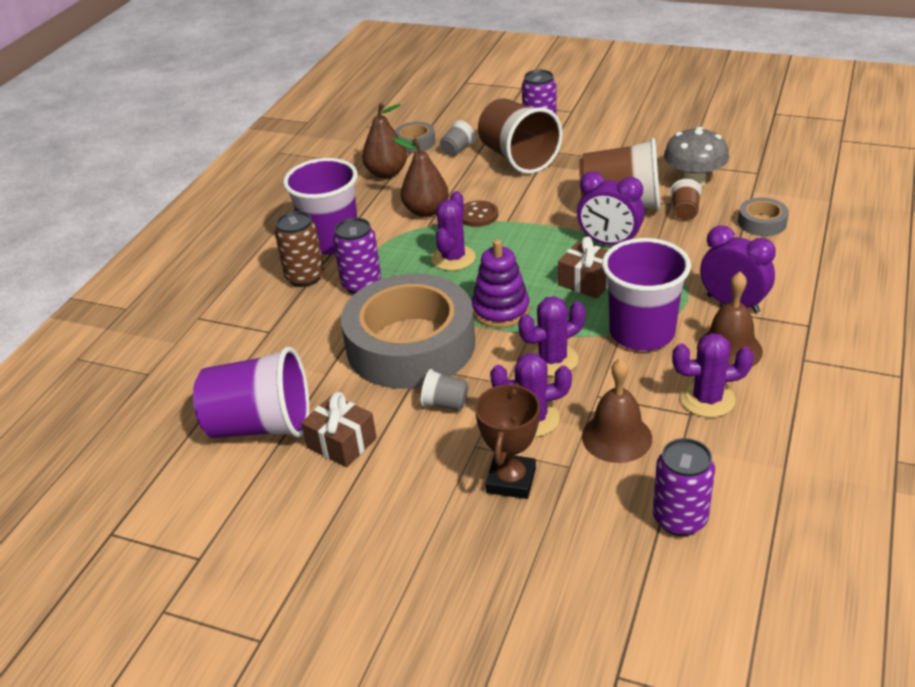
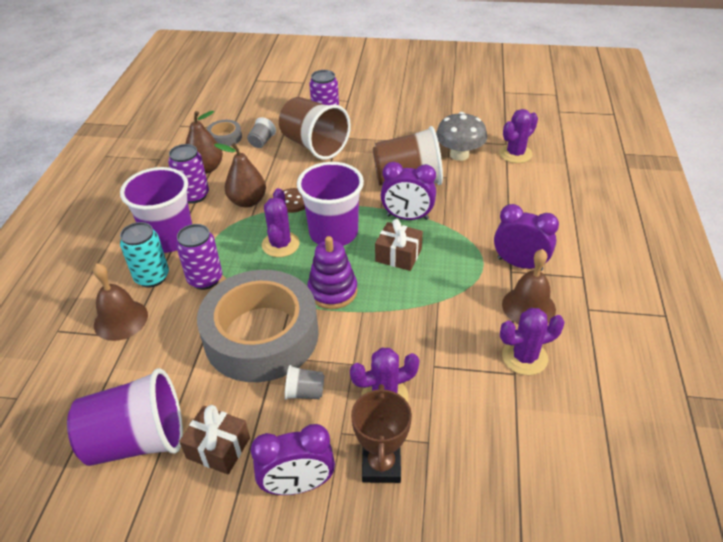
camera: 15 degrees left, 5 degrees up
brown can [275,211,324,287] -> turquoise can [120,222,169,288]
purple cactus [518,296,585,376] -> purple cactus moved to [499,109,538,163]
brown bell [582,358,652,463] -> brown bell moved to [93,263,148,341]
purple cup [602,238,691,351] -> purple cup moved to [297,162,364,246]
purple can [653,438,715,536] -> purple can moved to [168,144,209,204]
brown cup [670,179,702,220] -> none
grey tape [738,198,789,236] -> none
none -> purple clock [251,424,335,495]

